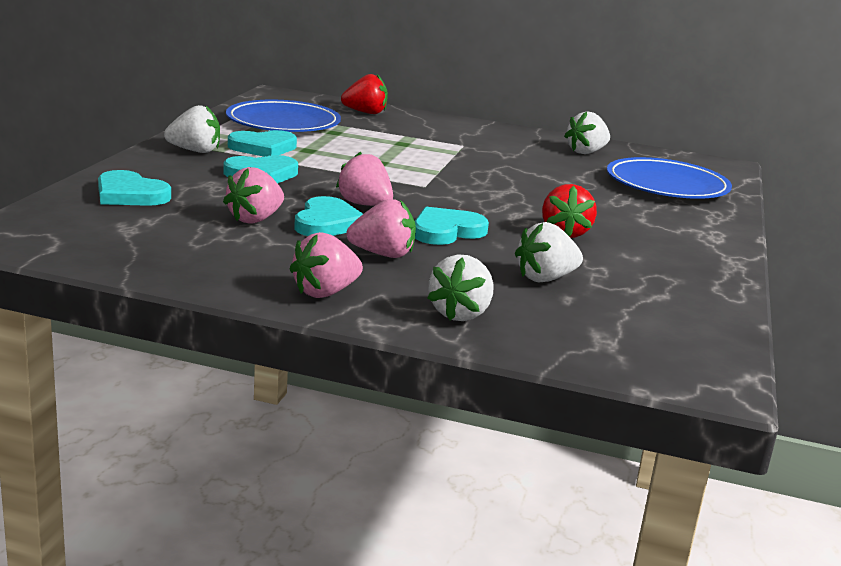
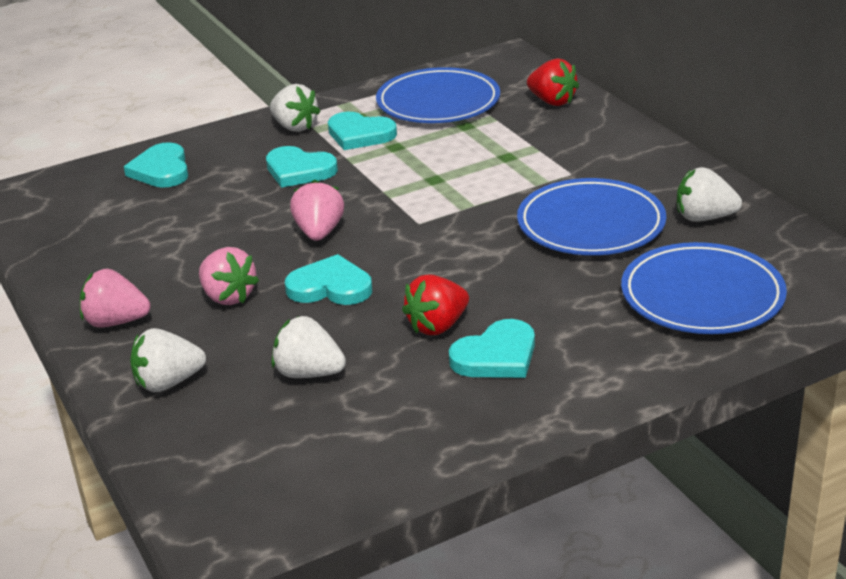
camera: 50 degrees right, 10 degrees up
pink strawberry [223,167,284,224] -> none
turquoise heart [294,196,363,236] -> turquoise heart moved to [449,319,535,378]
none -> blue plate [517,178,666,255]

